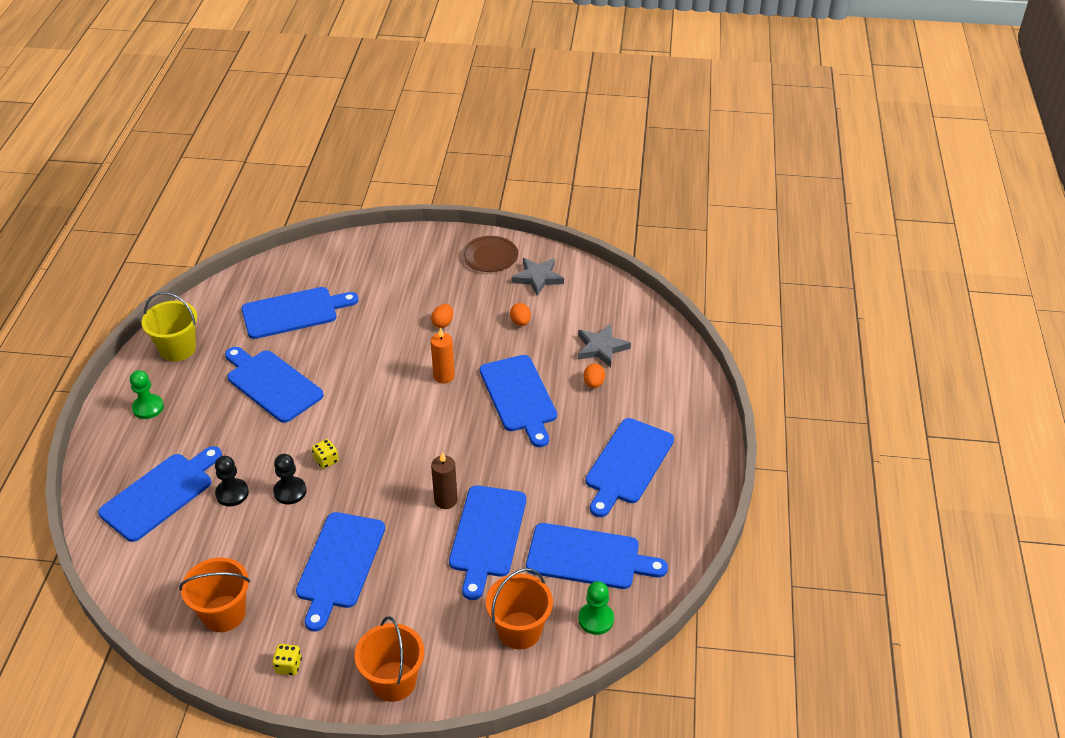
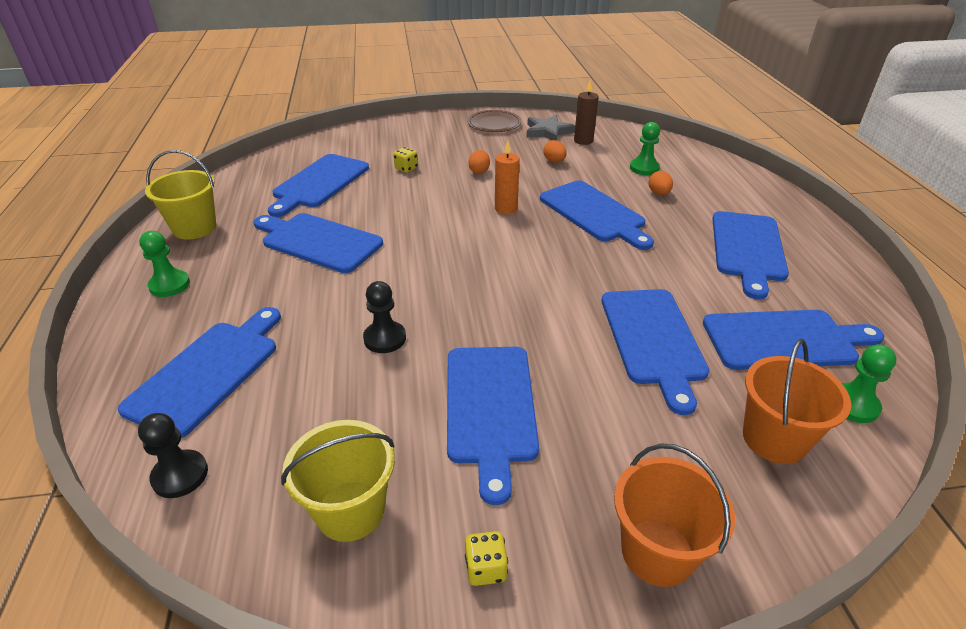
camera: 15 degrees left, 5 degrees down
orange bucket [179,557,250,632] -> yellow bucket [281,420,395,542]
black pawn [215,456,249,506] -> black pawn moved to [138,413,208,498]
blue cutting board [241,287,359,339] -> blue cutting board turned 150 degrees clockwise [268,154,369,217]
yellow dice [312,439,339,469] -> yellow dice moved to [393,147,418,173]
brown candle [431,452,458,509] -> brown candle moved to [574,80,599,145]
grey star [578,324,631,368] -> green pawn [630,122,660,175]

